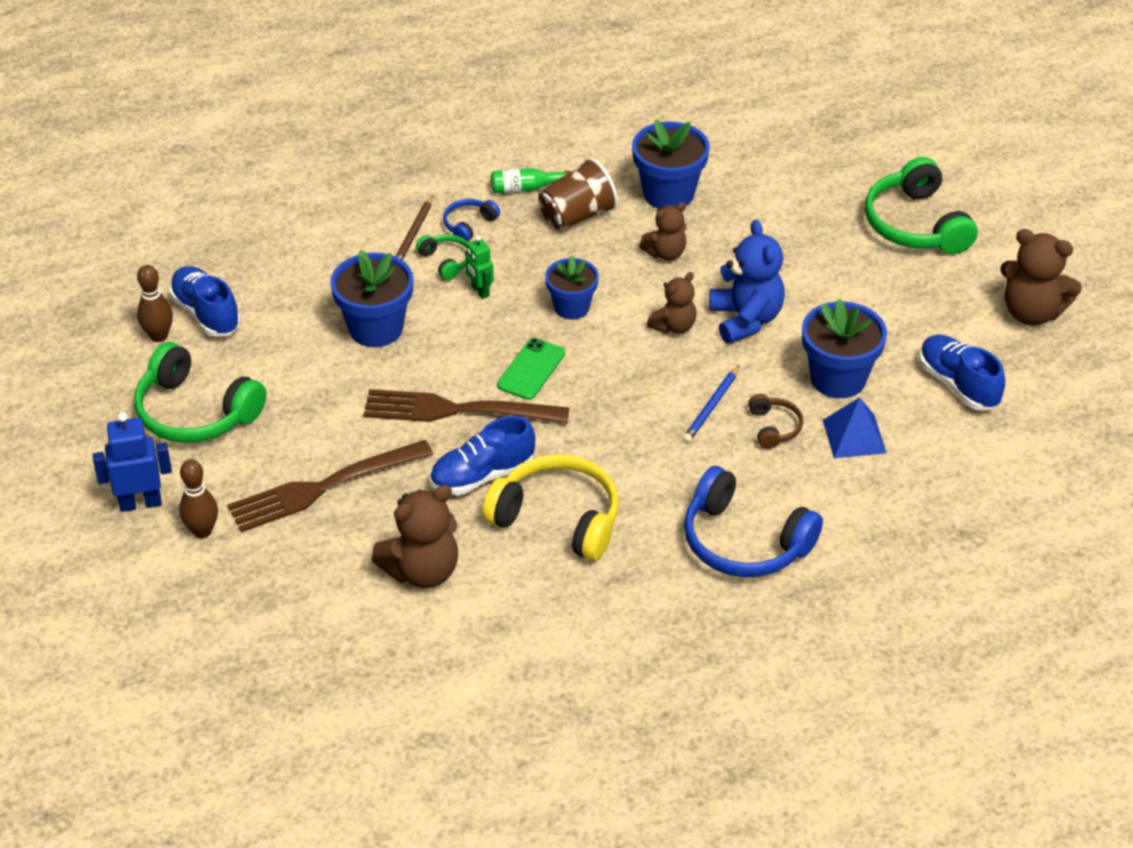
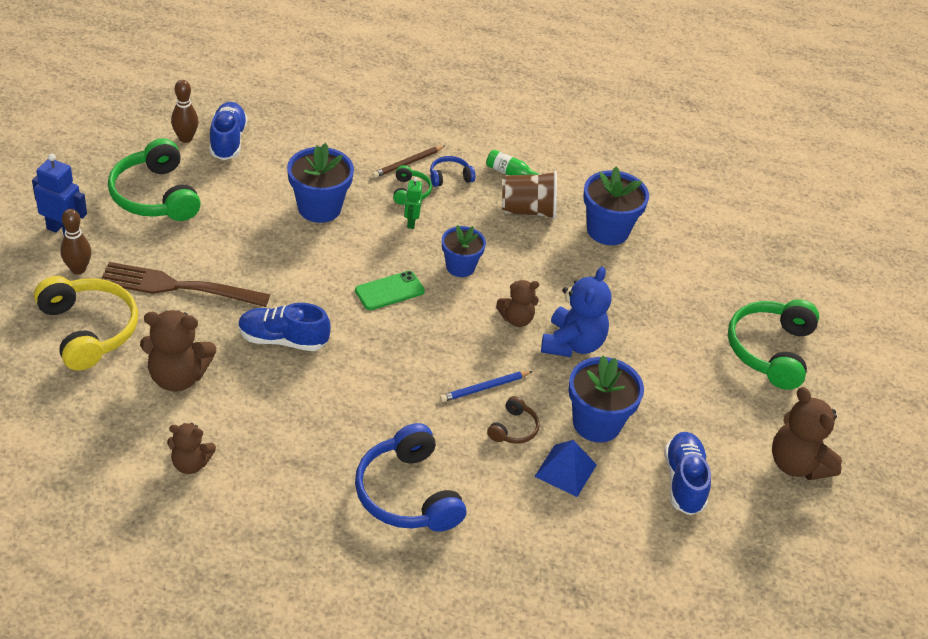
camera: 30 degrees right, 0 degrees up
brown fork [364,389,570,423] -> none
yellow headphones [482,454,619,561] -> yellow headphones moved to [34,276,138,371]
brown teddy bear [639,202,687,261] -> brown teddy bear moved to [167,423,216,474]

